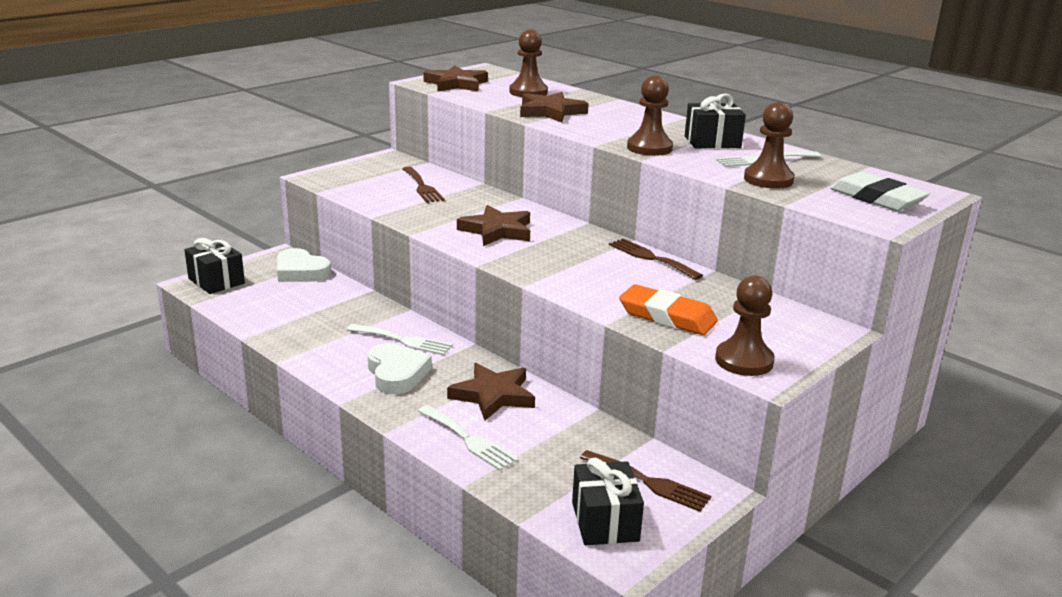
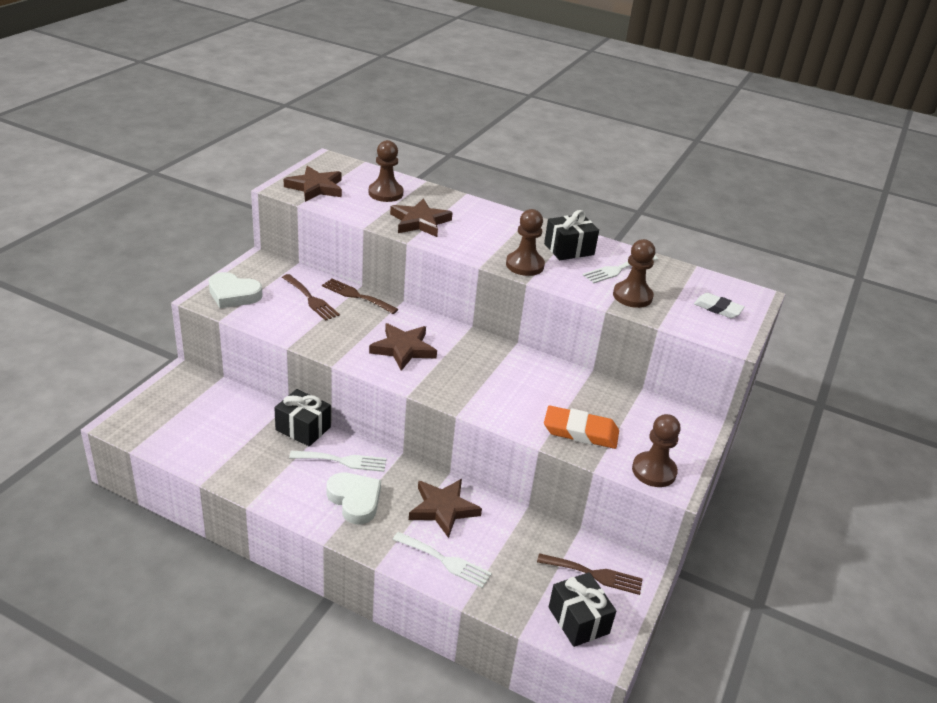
camera: 20 degrees left, 10 degrees up
black gift [185,238,245,294] -> black gift moved to [274,389,331,446]
white heart [277,248,331,282] -> white heart moved to [209,272,263,308]
brown fork [609,238,703,280] -> brown fork moved to [322,278,398,314]
white eraser [830,172,930,211] -> white eraser [694,293,745,318], size x0.66

